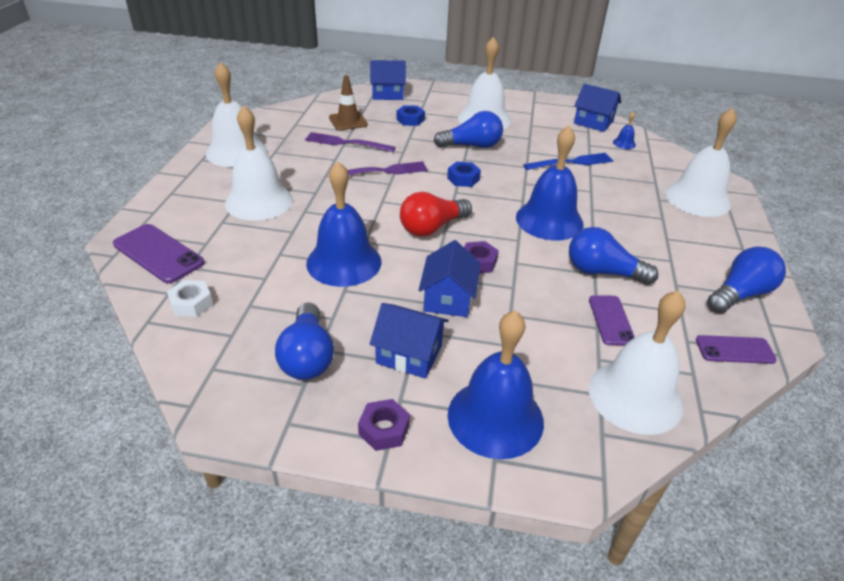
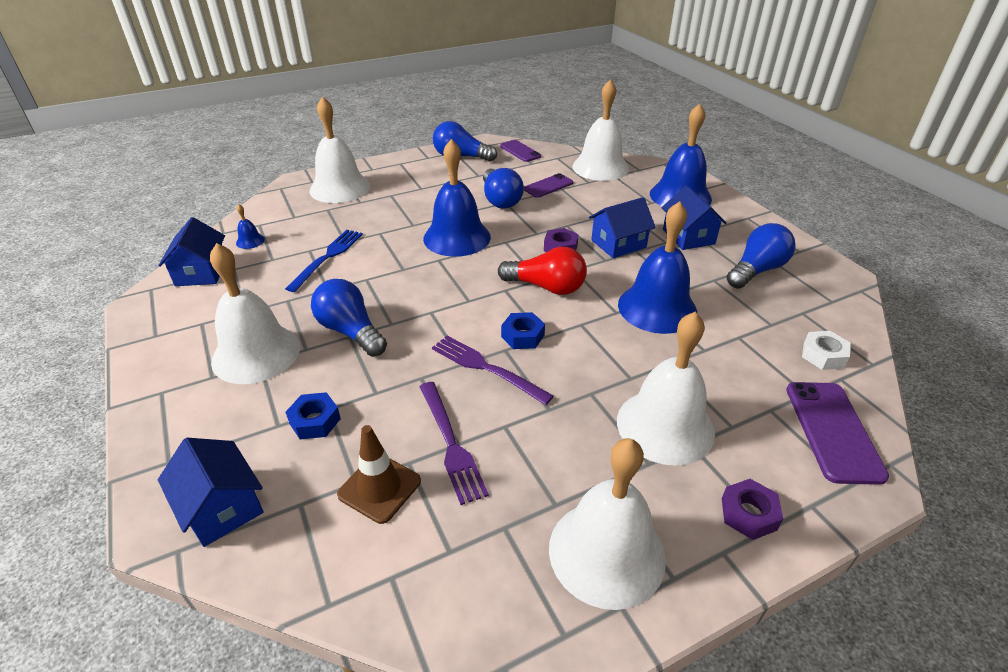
camera: 125 degrees left, 0 degrees up
purple nut [358,399,410,451] -> purple nut moved to [722,479,783,540]
blue nut [447,162,481,187] -> blue nut moved to [501,312,545,349]
blue fork [523,153,613,170] -> blue fork turned 75 degrees clockwise [285,230,363,292]

